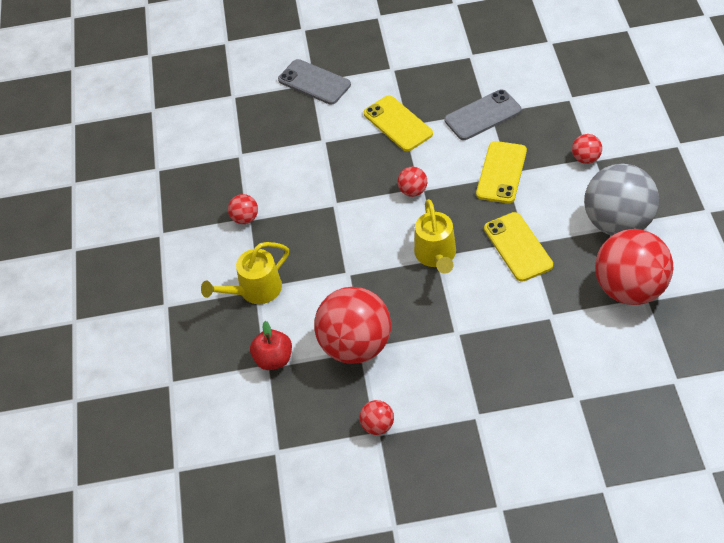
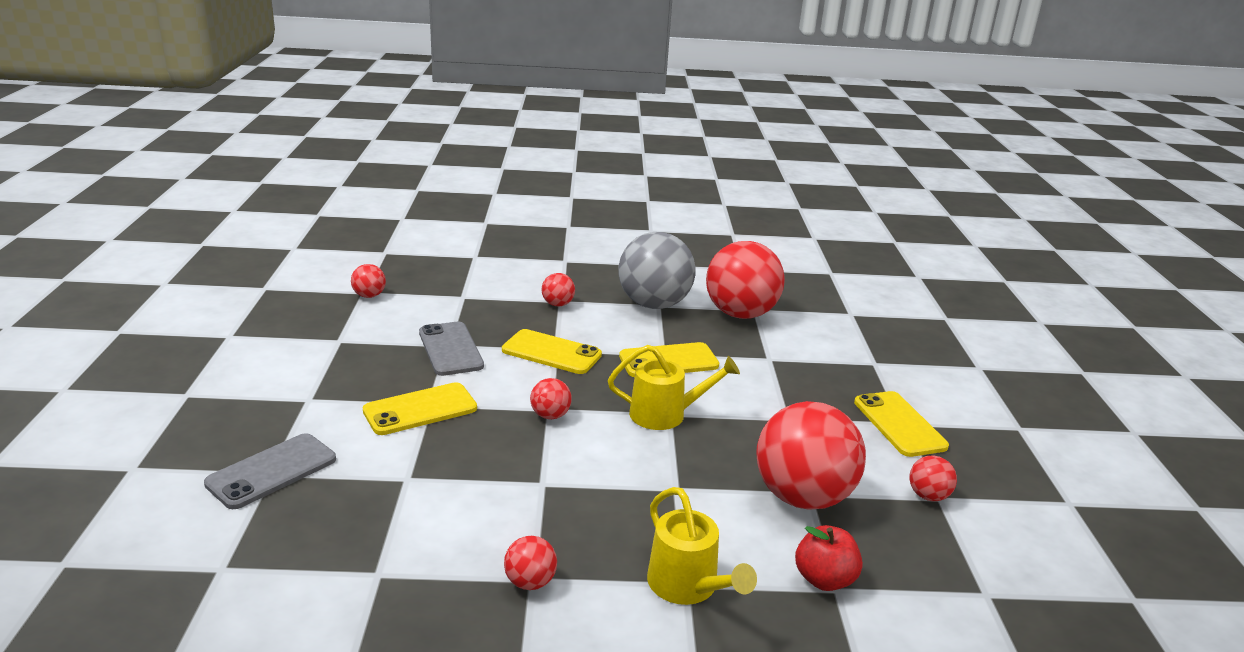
camera: 90 degrees left, 25 degrees down
none -> red ball [351,264,386,298]
none -> yellow phone [854,391,949,457]

